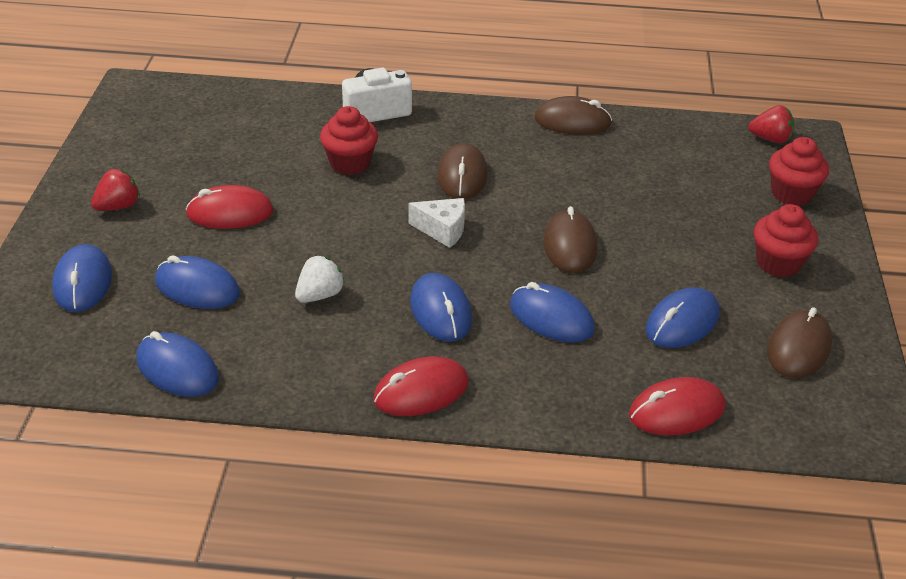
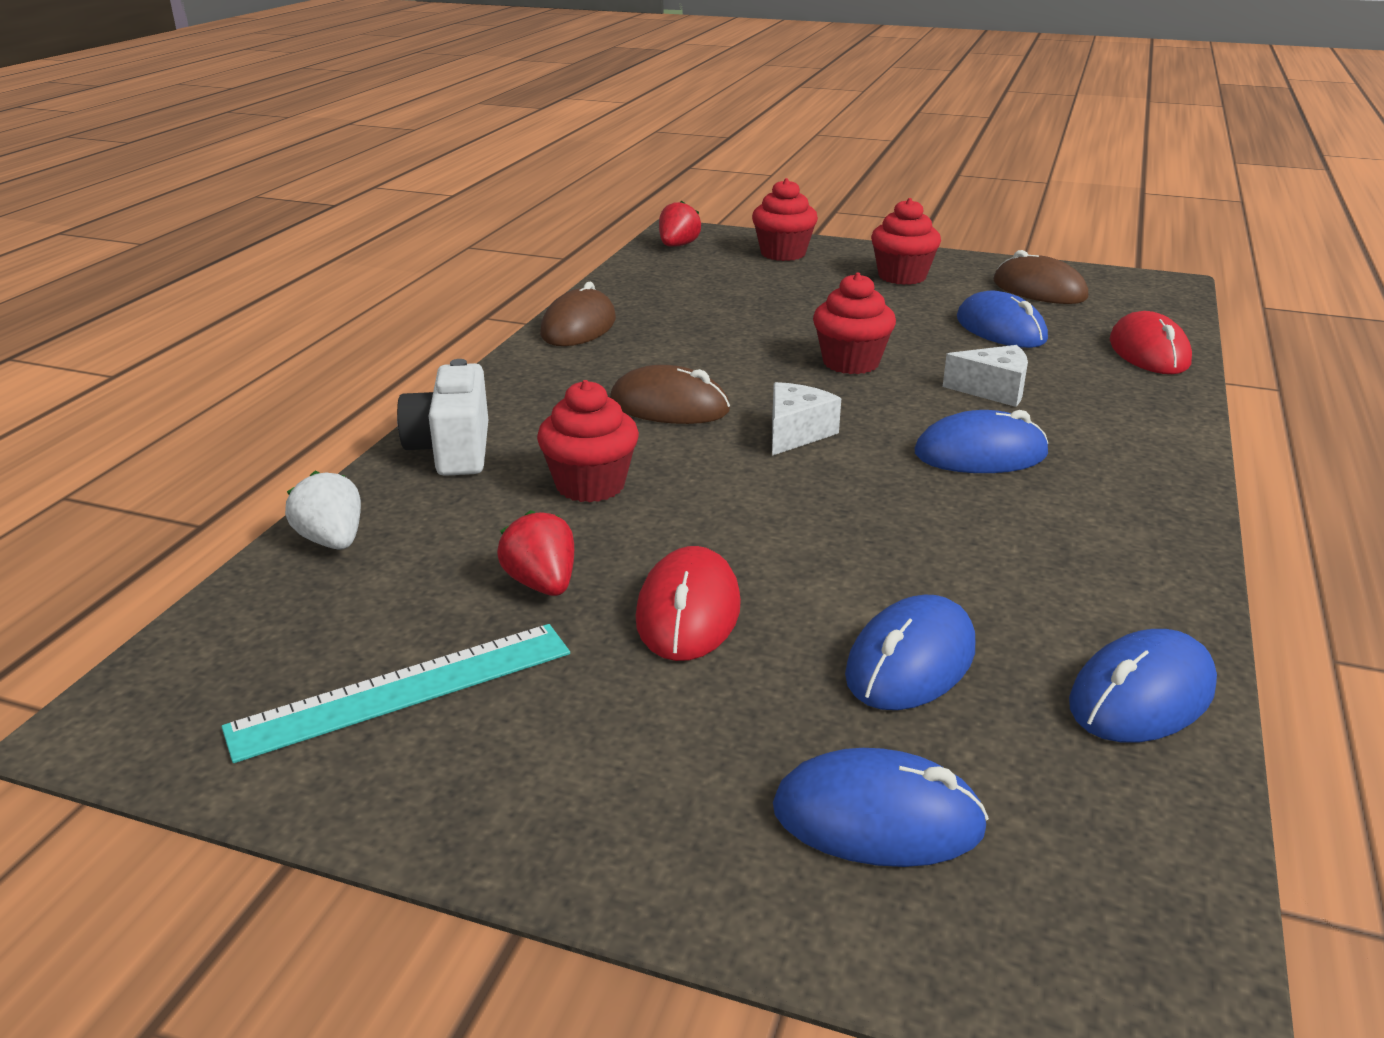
camera: 75 degrees left, 10 degrees down
red strawberry [91,169,140,211] -> red strawberry moved to [497,510,574,596]
white strawberry [295,255,345,303] -> white strawberry moved to [285,471,361,550]
red mouse [373,357,469,416] -> none
blue mouse [510,282,595,342] -> white cheese [943,345,1028,407]
brown mouse [543,206,597,273] -> red cupcake [813,272,896,374]
none -> turquoise ruler [222,624,570,763]

